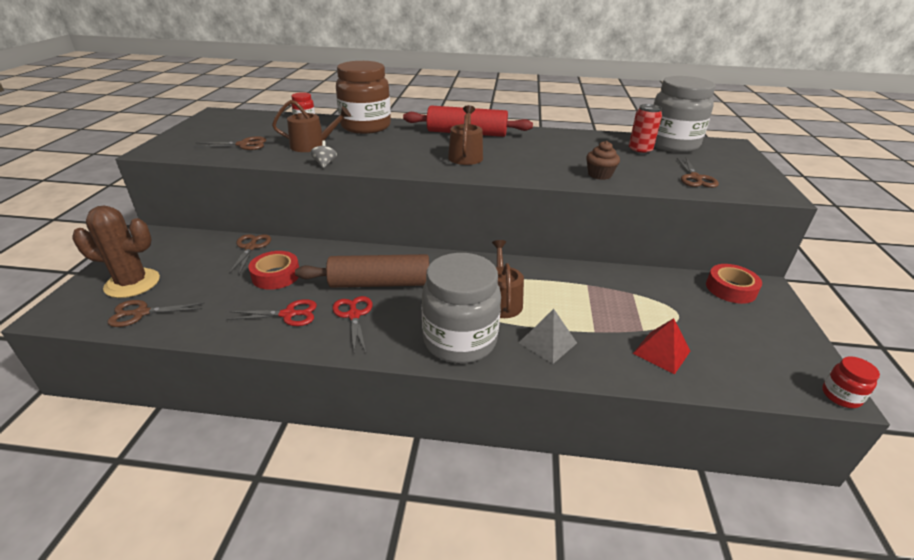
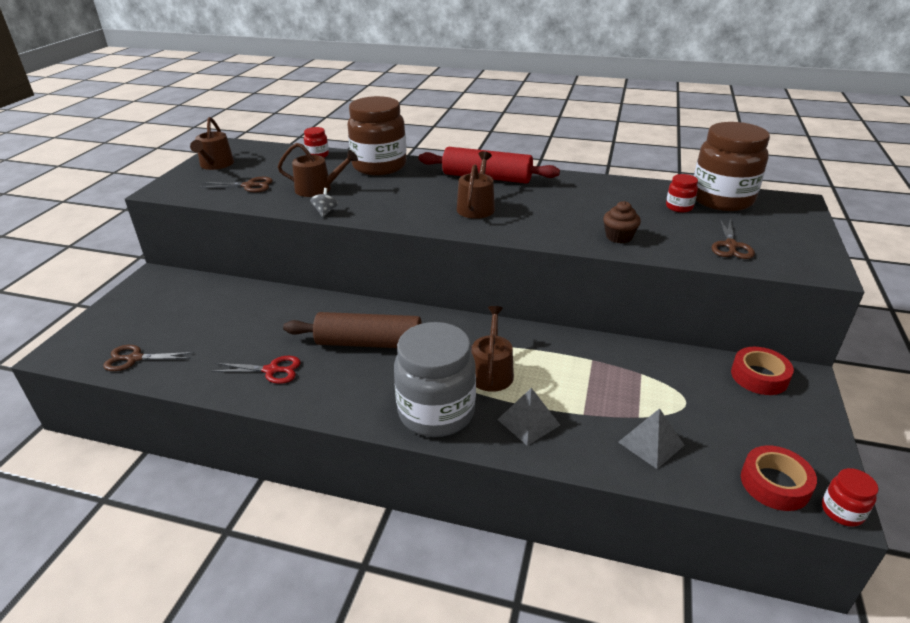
camera: 10 degrees right, 0 degrees up
brown cactus [72,205,160,298] -> none
brown scissors [229,234,271,274] -> none
red tape [248,251,299,290] -> red tape moved to [741,445,817,511]
red scissors [333,296,373,352] -> none
red can [629,104,662,155] -> red jar [666,174,698,212]
red pyramid [633,318,690,374] -> grey pyramid [618,408,684,469]
grey jar [654,76,716,153] -> brown jar [694,122,770,211]
none -> brown watering can [190,117,234,170]

